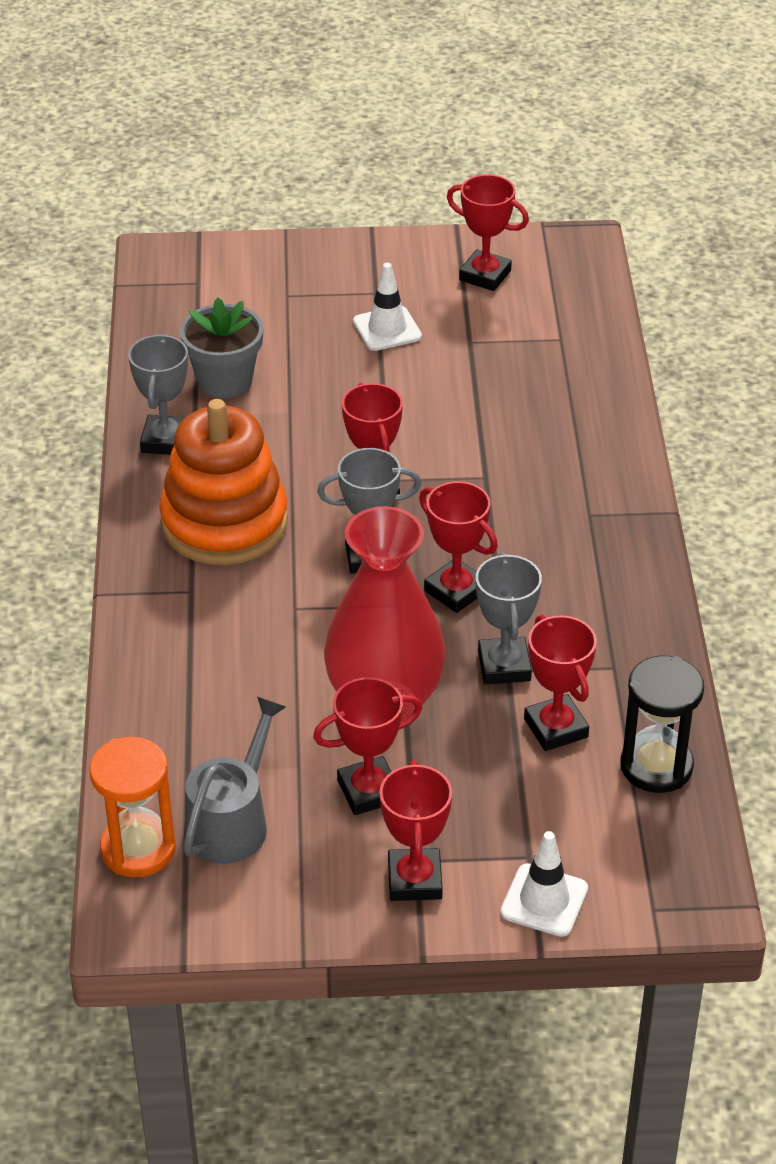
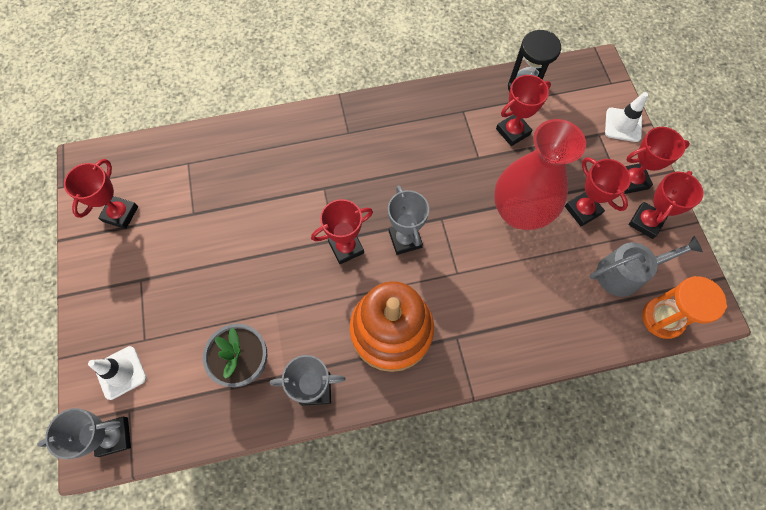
camera: 100 degrees left, 25 degrees up
grey watering can [183,697,286,864] -> grey watering can turned 150 degrees clockwise [590,236,703,297]
white traffic cone [353,263,422,351] -> white traffic cone moved to [88,346,146,400]
red trophy [419,481,498,613] -> red trophy moved to [629,171,703,239]
grey trophy [476,552,542,684] -> grey trophy moved to [38,408,131,459]

